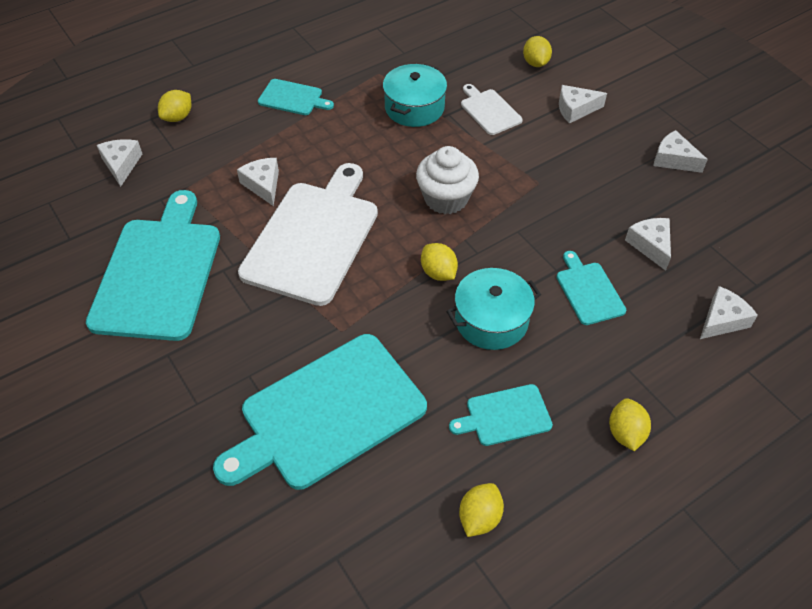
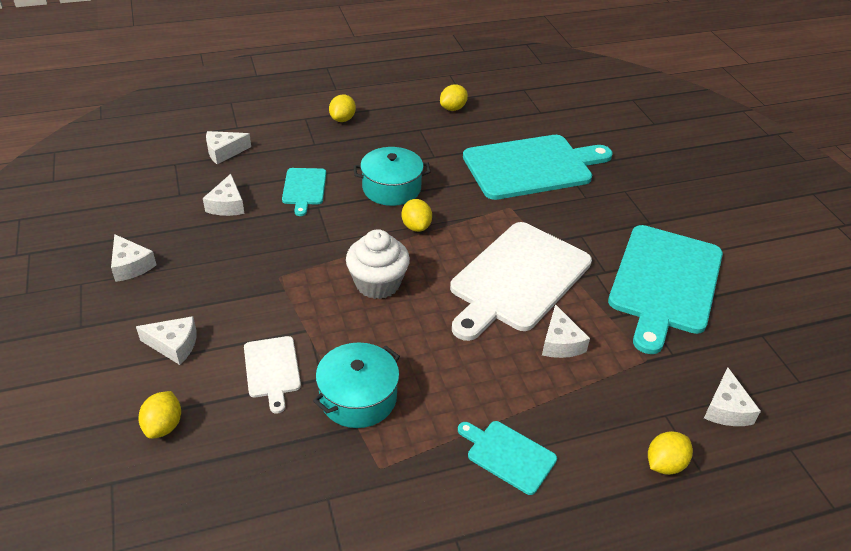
camera: 165 degrees left, 10 degrees down
turquoise cutting board [449,384,553,446] -> none

